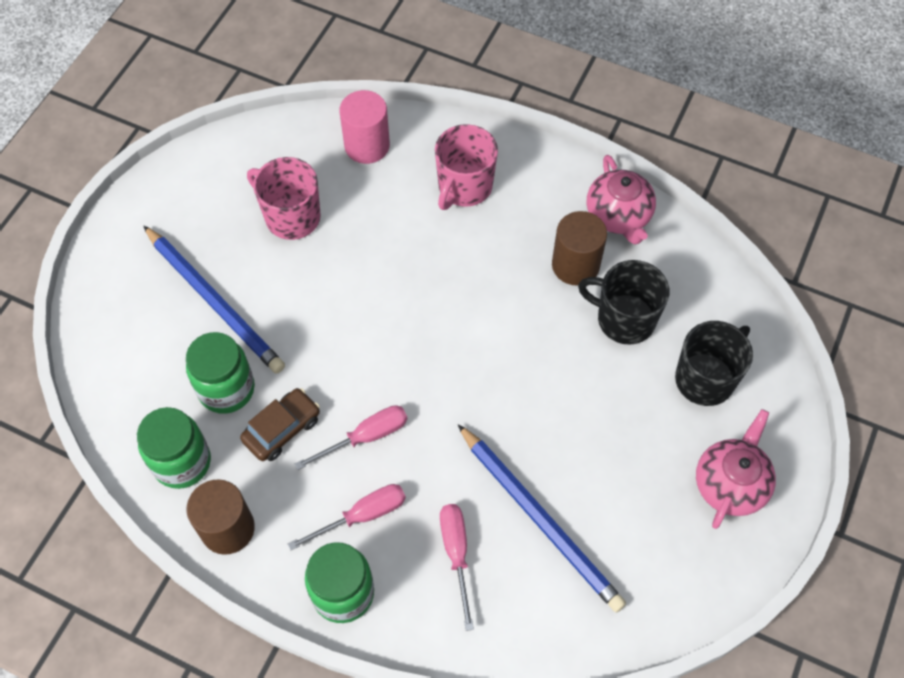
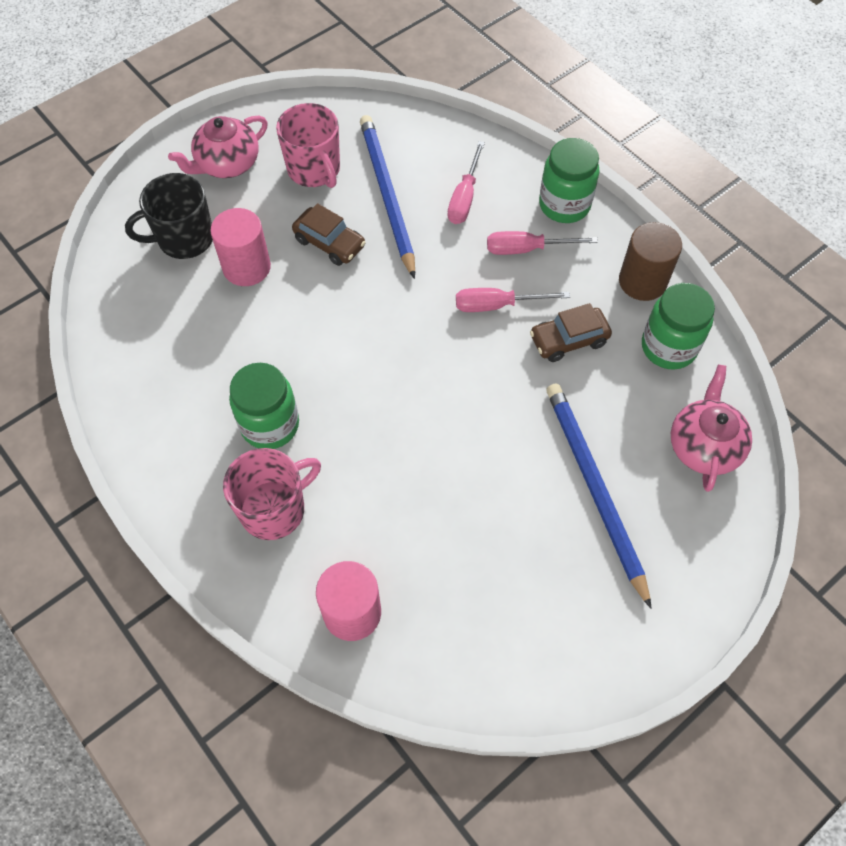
camera: 155 degrees left, 0 degrees up
green jar [186,332,255,414] -> green jar moved to [229,363,299,449]
pink mug [247,157,321,240] -> pink mug moved to [276,103,340,188]
brown cylinder [552,211,607,286] -> none
black mug [578,260,669,345] -> none
pink teapot [587,155,656,245] -> pink teapot moved to [671,365,752,492]
none -> pink cylinder [210,208,271,286]
none -> brown car [292,203,366,266]

